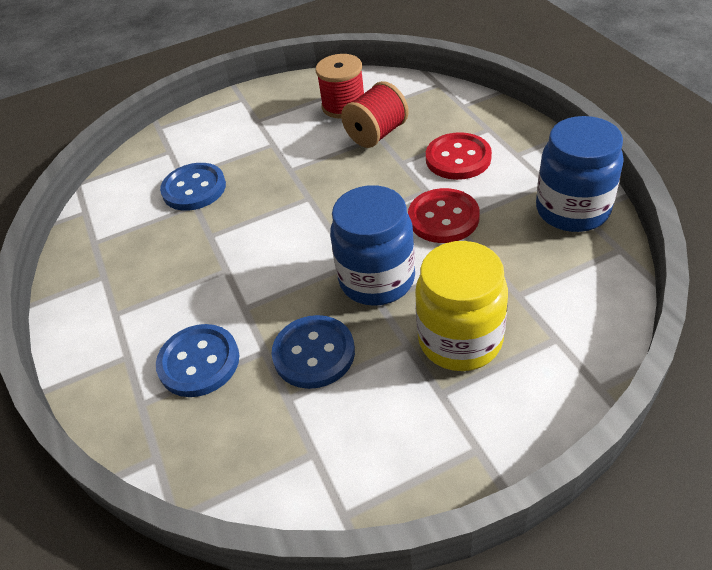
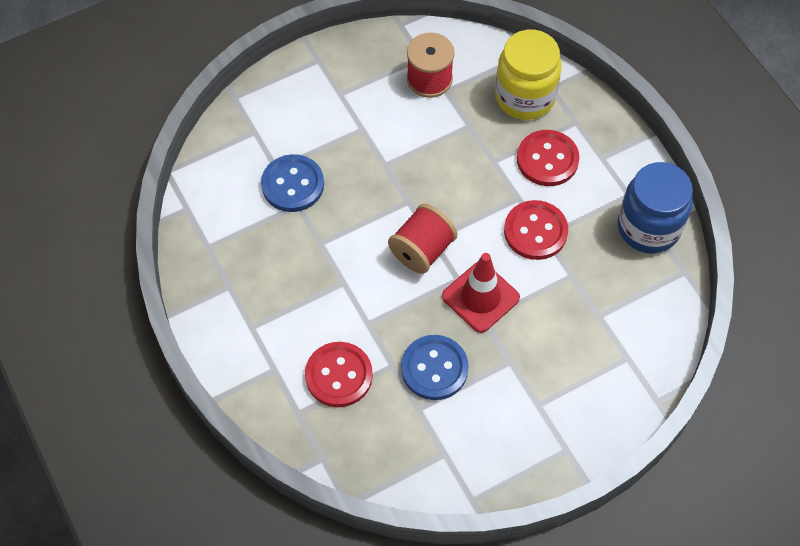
camera: 10 degrees left, 15 degrees up
blue button [156,324,239,397] -> red button [305,342,373,407]
blue jar [330,185,415,306] -> red traffic cone [442,253,520,333]
red spool [341,81,409,148] -> red spool moved to [388,204,457,274]
yellow jar [415,241,508,371] -> yellow jar moved to [495,30,562,120]

